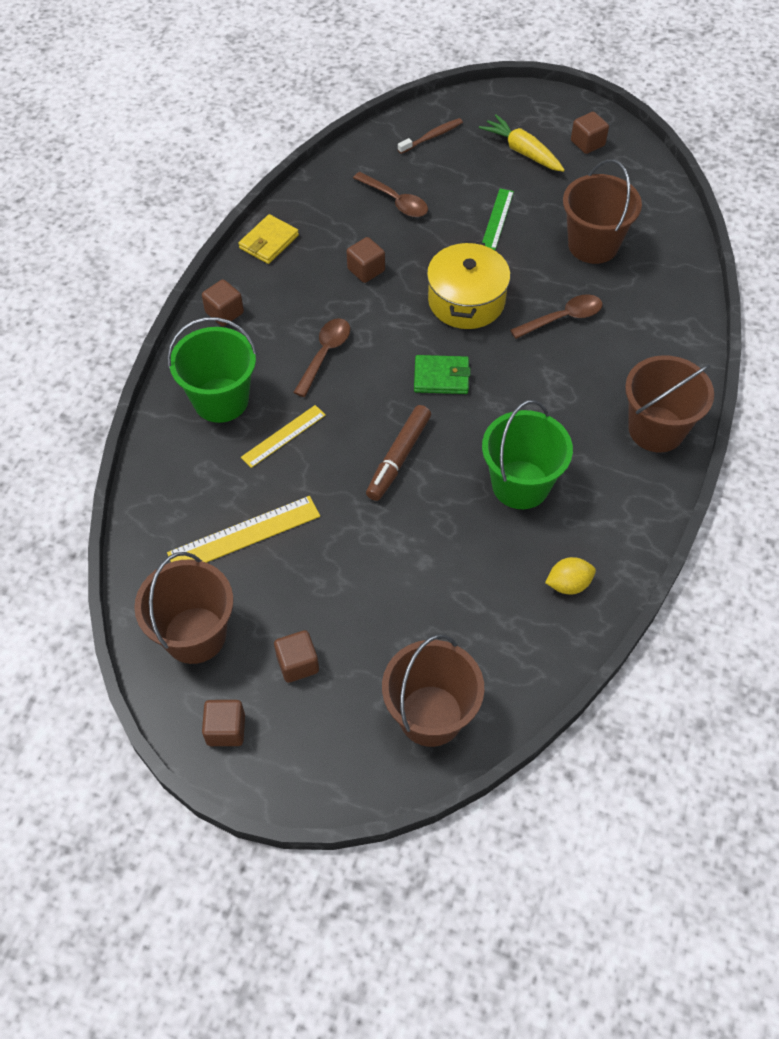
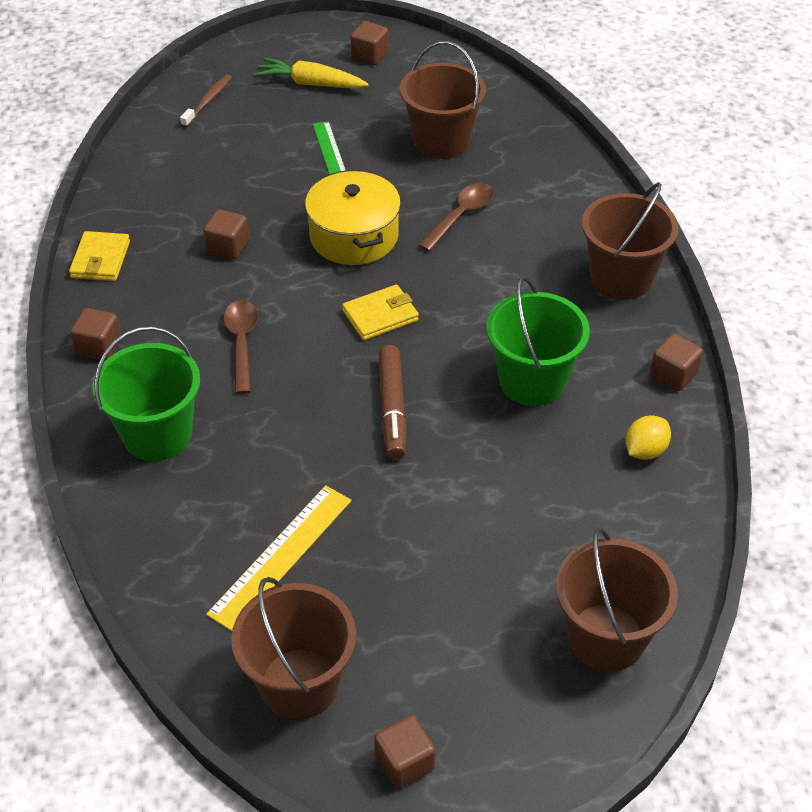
camera: 30 degrees left, 10 degrees down
yellow ruler [241,405,326,468] -> none
brown cube [274,630,319,683] -> brown cube moved to [650,334,703,391]
brown spoon [353,172,428,217] -> none
green wallet [414,355,471,394] -> yellow wallet [342,284,419,340]

